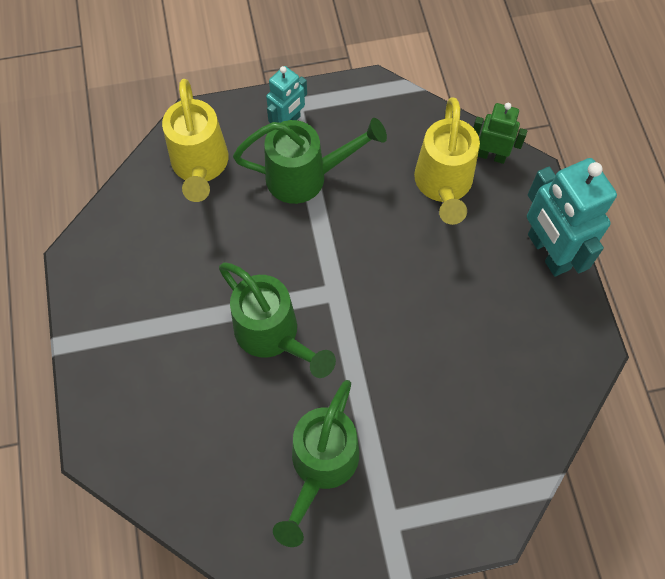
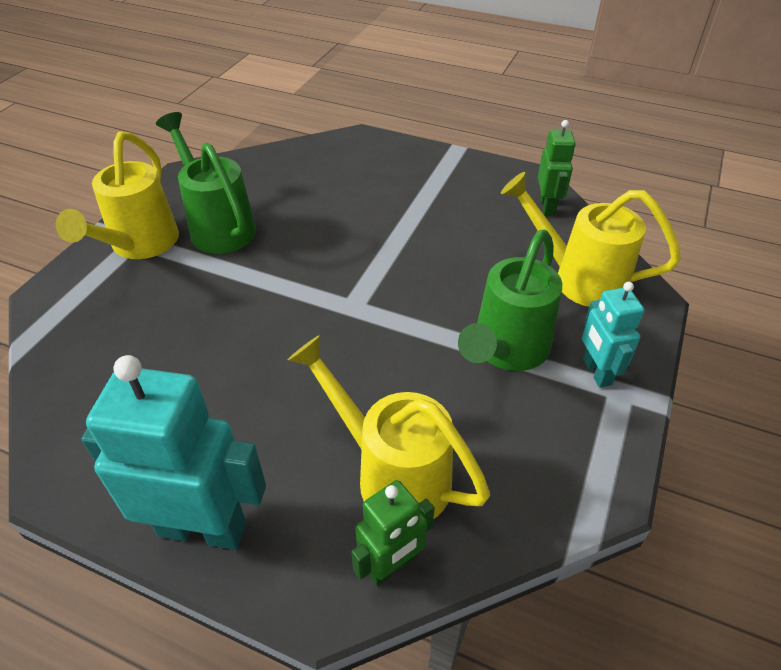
camera: 125 degrees right, 20 degrees down
green watering can [219,262,336,378] -> none
none -> yellow watering can [56,131,179,259]
none -> green robot [538,120,576,216]

